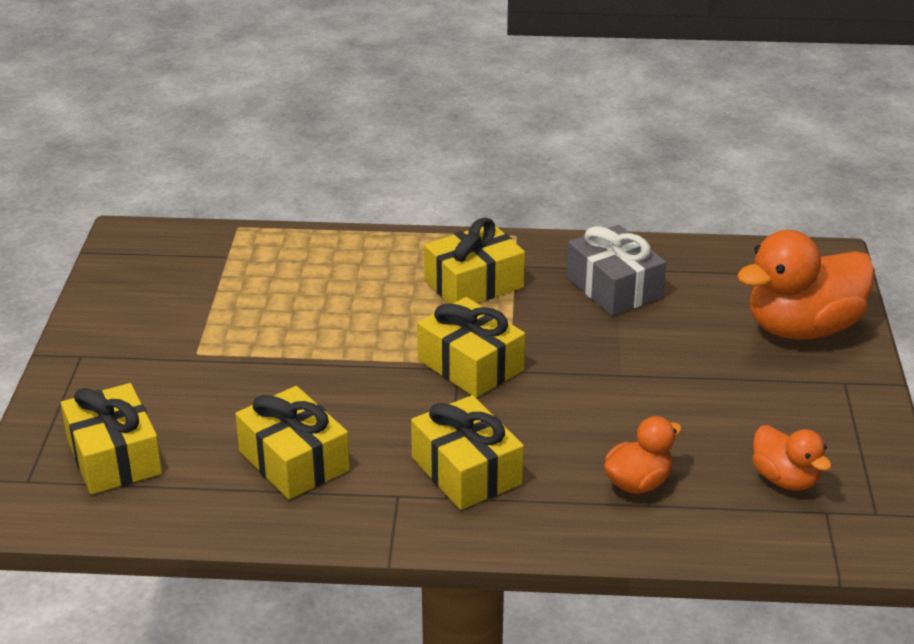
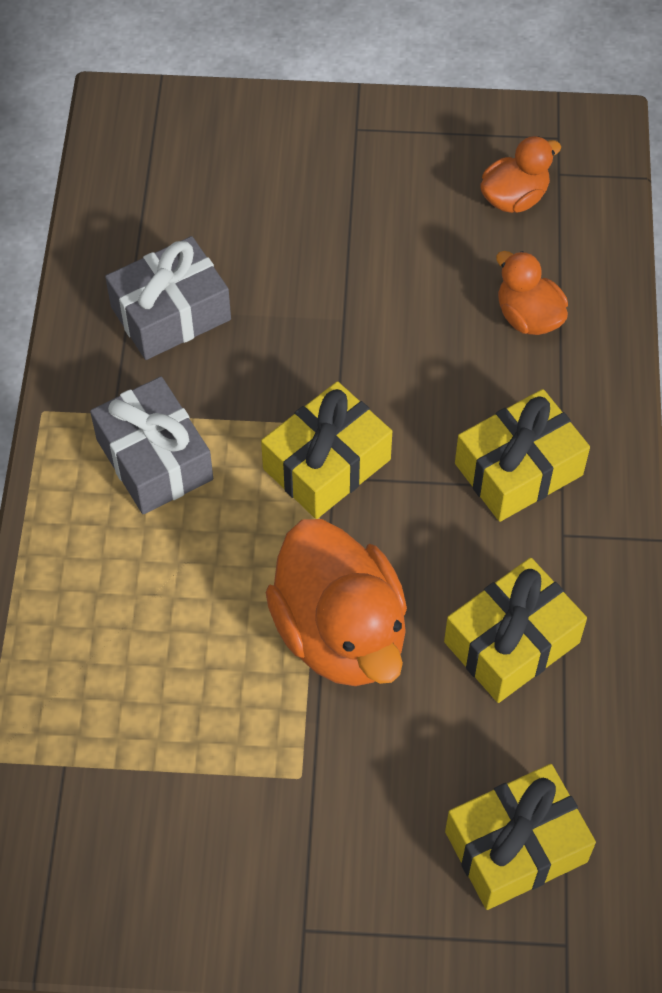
camera: 90 degrees left, 25 degrees up
yellow gift [424,218,525,304] -> grey gift [90,377,213,514]
orange duck [737,230,875,339] -> orange duck moved to [266,519,407,686]

